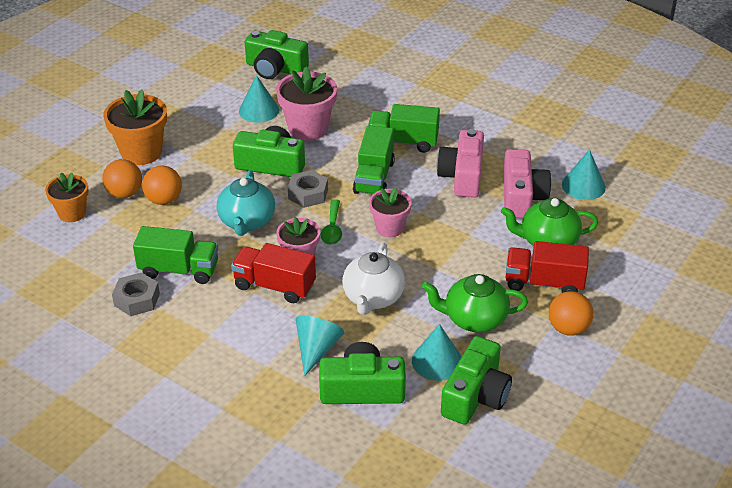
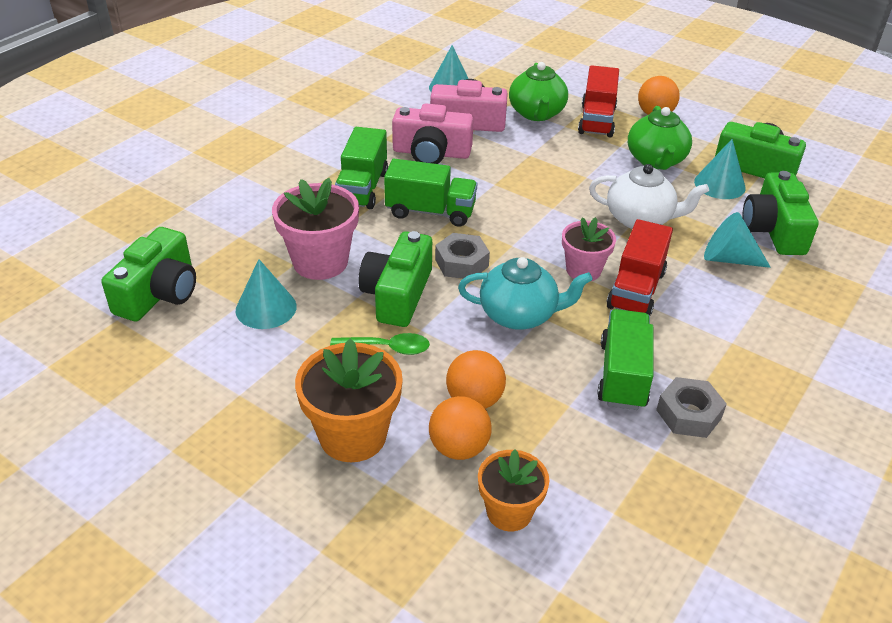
camera: 90 degrees left, 0 degrees up
green spoon [321,199,342,245] -> green spoon moved to [330,333,430,355]
pink flower pot [369,187,412,237] -> none

